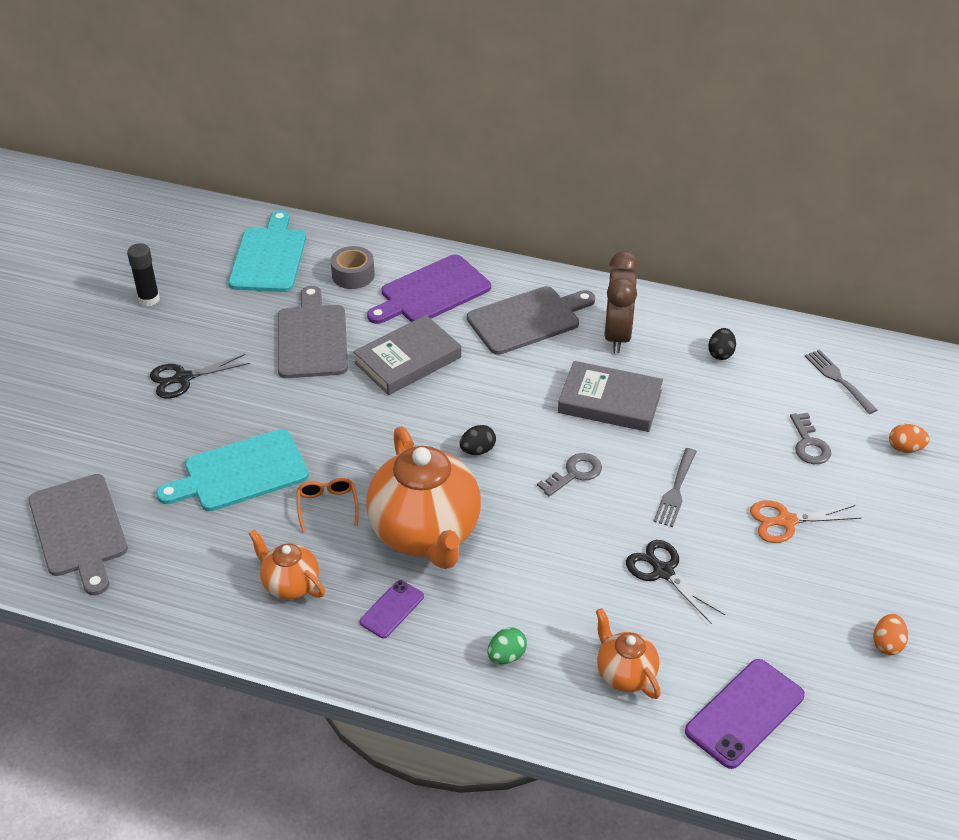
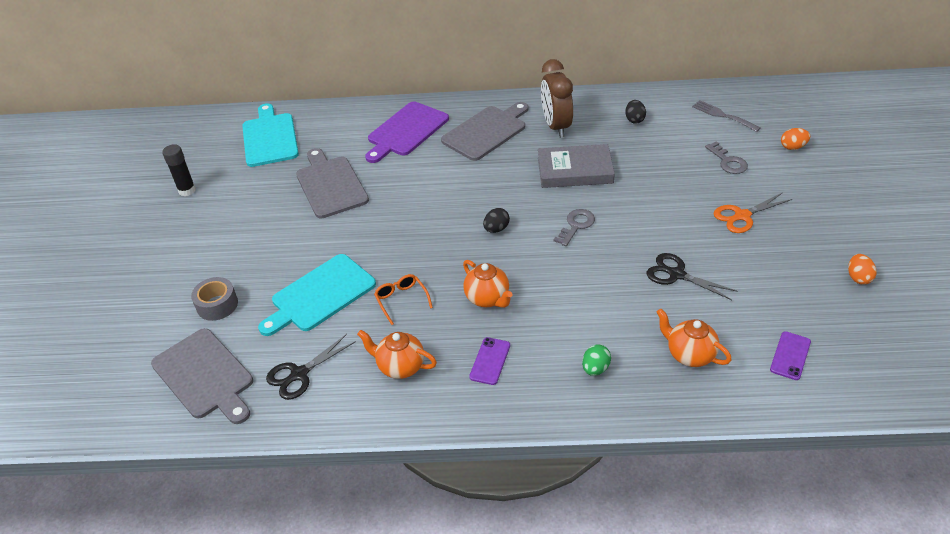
camera: 15 degrees left, 0 degrees up
black scissors [150,354,250,399] -> black scissors moved to [266,334,356,400]
grey tape [330,246,375,289] -> grey tape moved to [191,277,238,321]
grey book [353,315,461,395] -> none
orange teapot [366,426,481,569] -> orange teapot [463,260,513,308], size x0.50
grey fork [653,448,697,527] -> none
purple phone [685,659,805,769] -> purple phone [770,331,811,380], size x0.58

